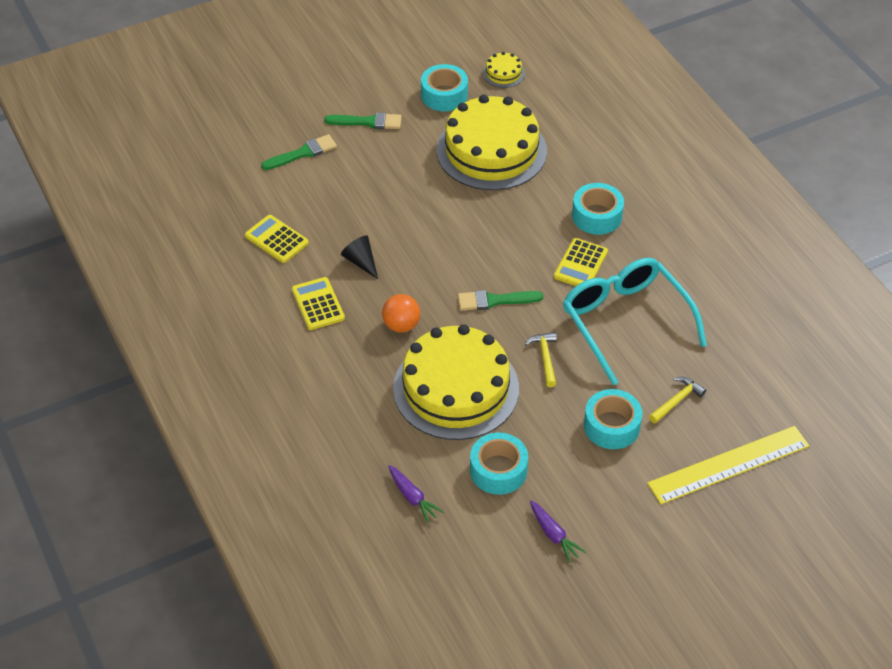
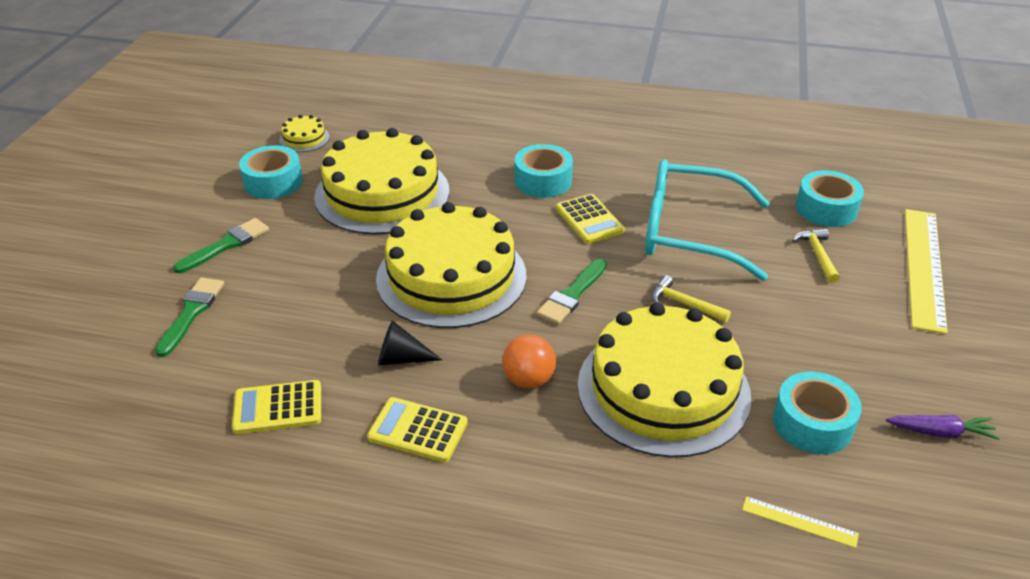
camera: 50 degrees left, 10 degrees down
purple carrot [388,465,444,523] -> yellow ruler [742,496,859,548]
turquoise tape [584,389,642,449] -> turquoise tape moved to [796,170,864,227]
none -> yellow cake [376,202,527,328]

